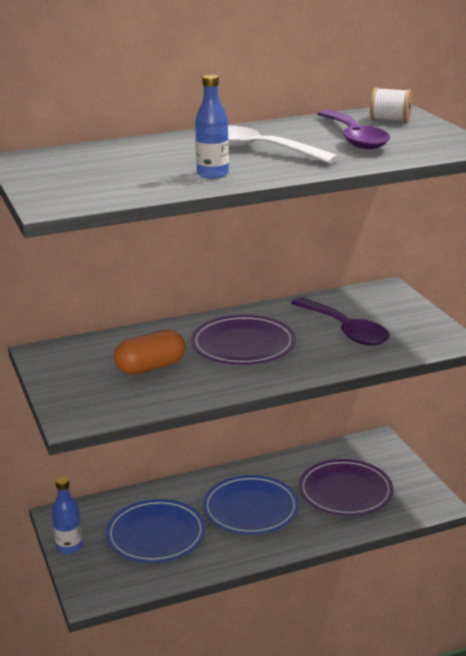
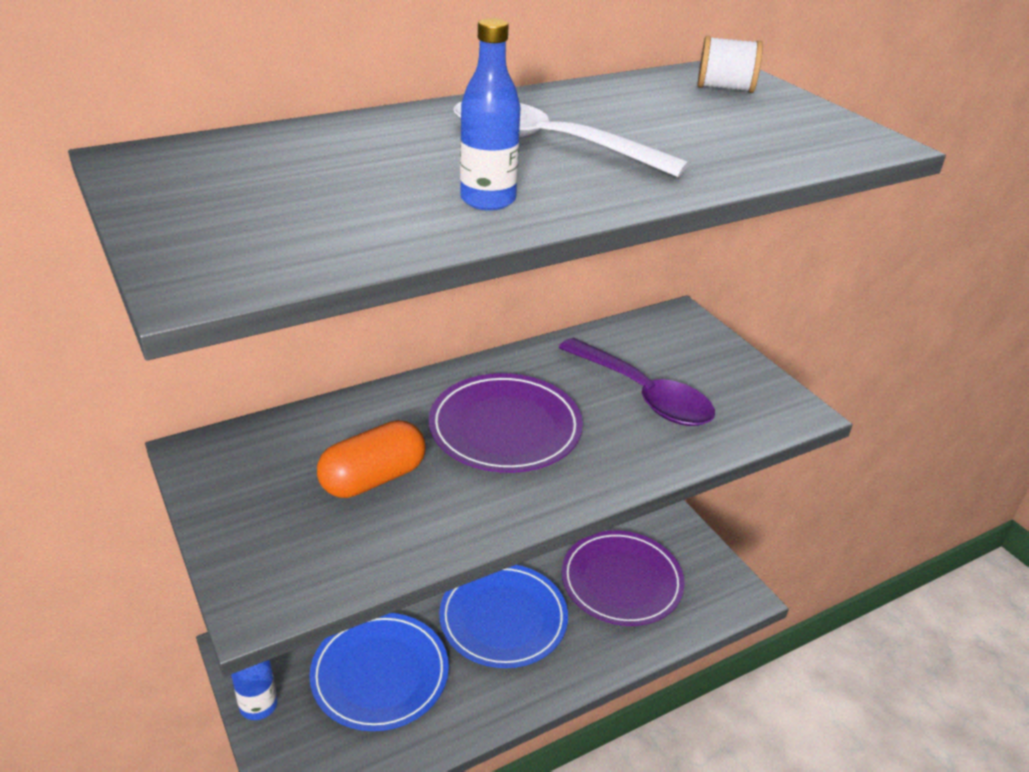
camera: 10 degrees left, 10 degrees up
purple spoon [317,110,390,149] -> none

